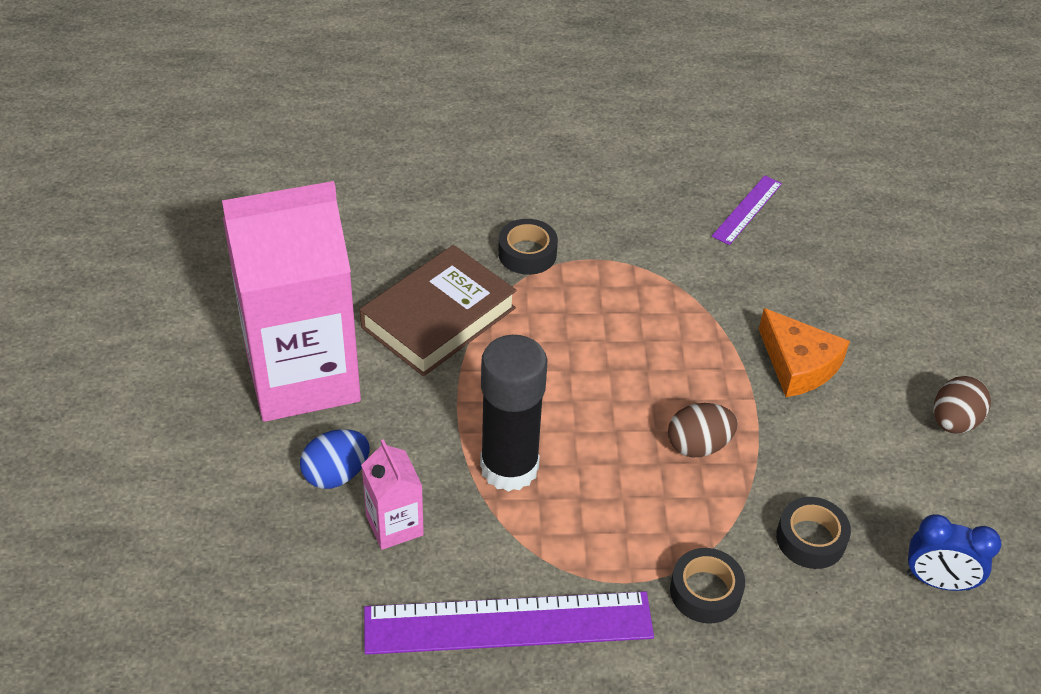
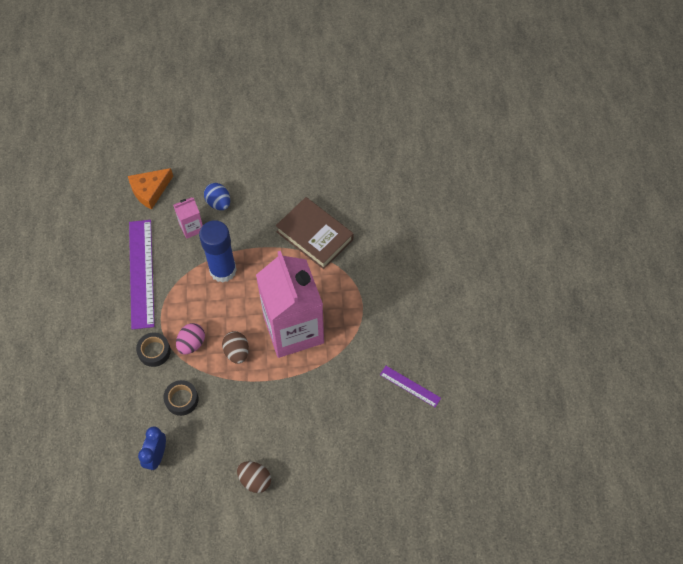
camera: 90 degrees right, 15 degrees up
pink carton [222,181,361,422] -> pink carton moved to [256,251,324,358]
black glue stick [480,335,547,492] -> blue glue stick [199,220,237,283]
black tape [498,219,558,275] -> none
orange cheese [759,308,850,397] -> orange cheese moved to [128,168,173,210]
none -> pink egg [176,323,205,355]

